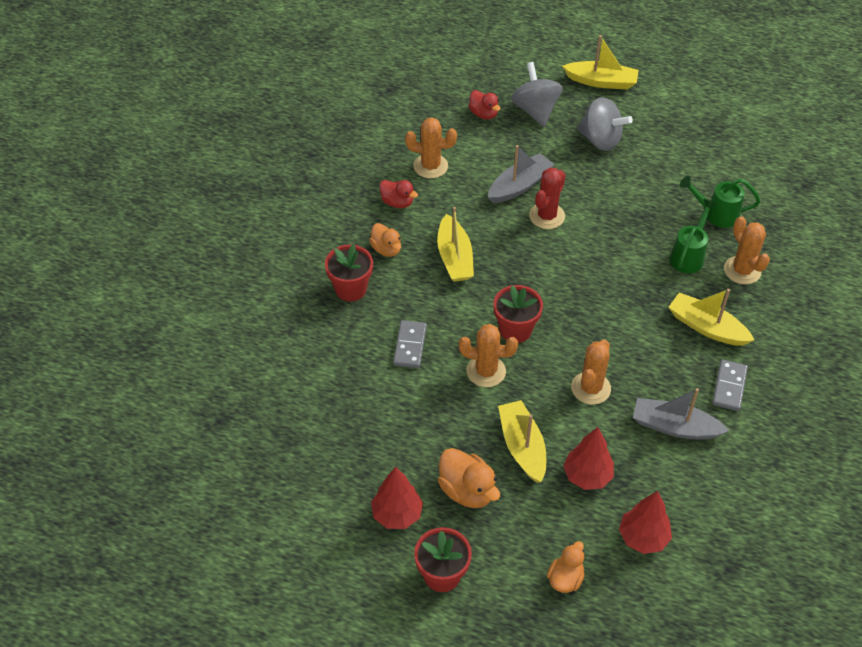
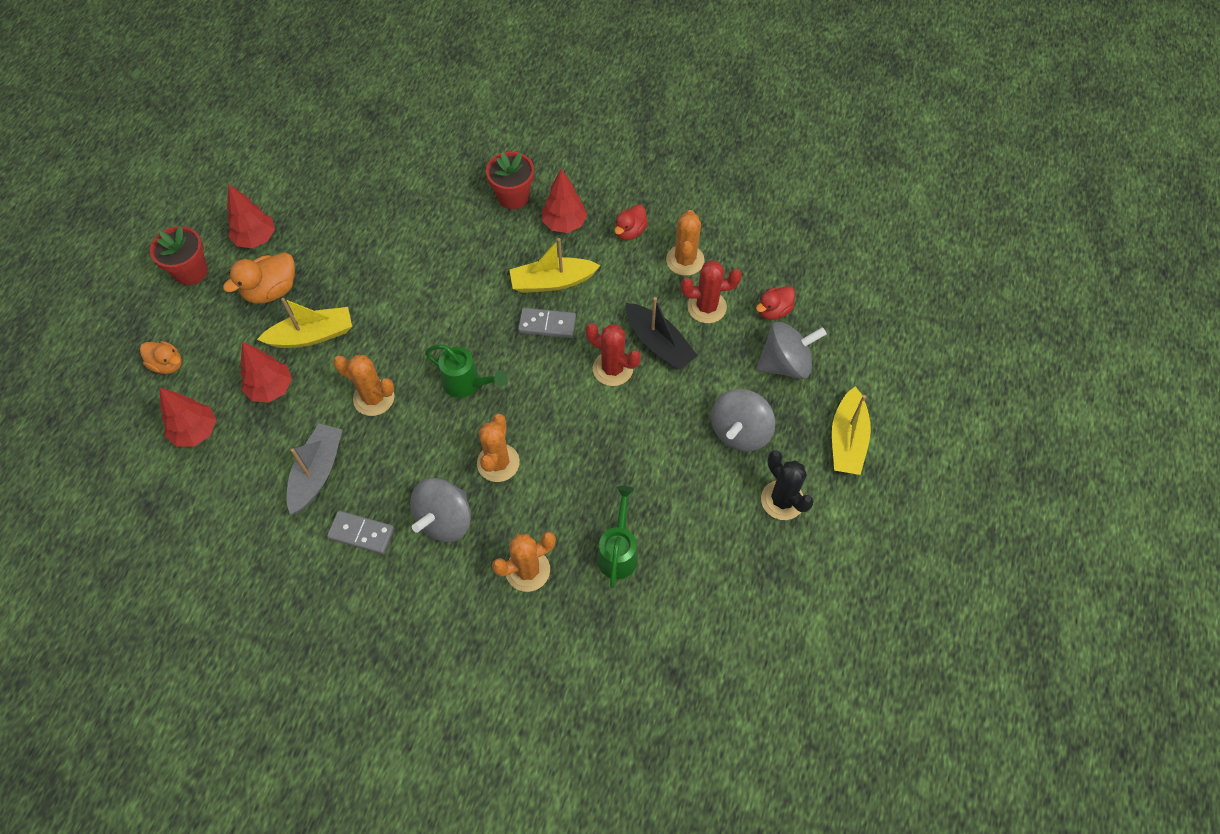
camera: 90 degrees right, 10 degrees up
orange duck [369,223,401,257] -> red tree [542,169,587,233]
grey domino [393,320,427,368] -> grey domino moved to [518,308,576,338]
orange cactus [459,324,518,387] -> orange cactus moved to [477,414,520,482]
grey boat [488,145,555,203] -> black boat [626,297,698,370]
red flower pot [494,285,543,343] -> none
yellow boat [668,289,754,346] -> grey spinning top [410,478,471,542]
green watering can [670,199,717,274] -> green watering can moved to [425,345,507,398]
none -> red cactus [681,260,742,323]
none -> black cactus [761,450,814,520]

